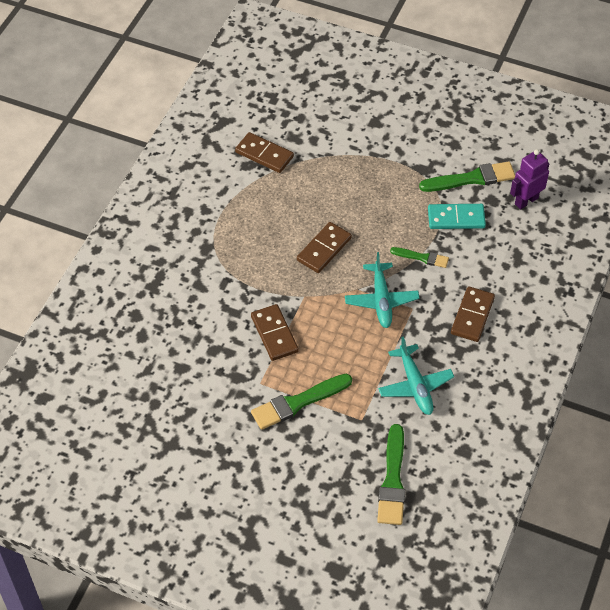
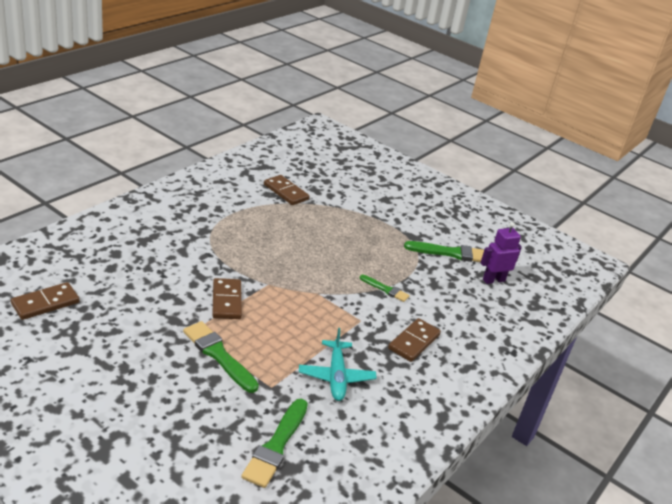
camera: 10 degrees right, 20 degrees down
green brush [251,374,352,430] -> green brush turned 60 degrees clockwise [183,321,259,393]
brown domino [297,222,352,273] -> brown domino moved to [11,282,80,320]
turquoise plane [345,252,419,328] -> none
turquoise domino [428,204,486,229] -> none

